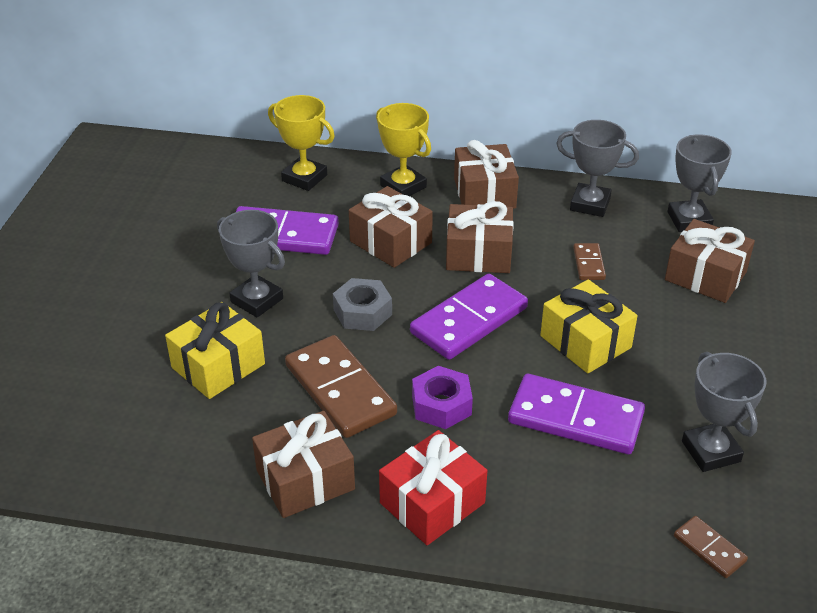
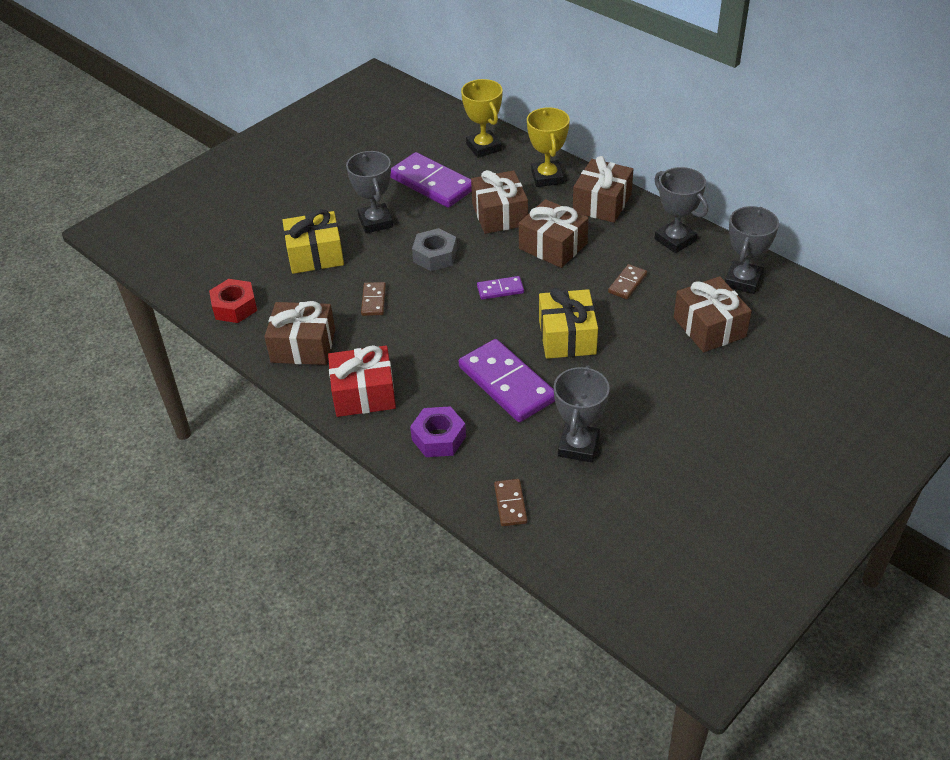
camera: 35 degrees right, 5 degrees up
brown domino [285,335,397,438] -> brown domino [361,282,386,316], size x0.48
purple domino [410,274,528,360] -> purple domino [477,276,524,300], size x0.48
purple nut [412,366,473,429] -> purple nut moved to [410,406,466,457]
none -> red nut [209,279,257,323]

